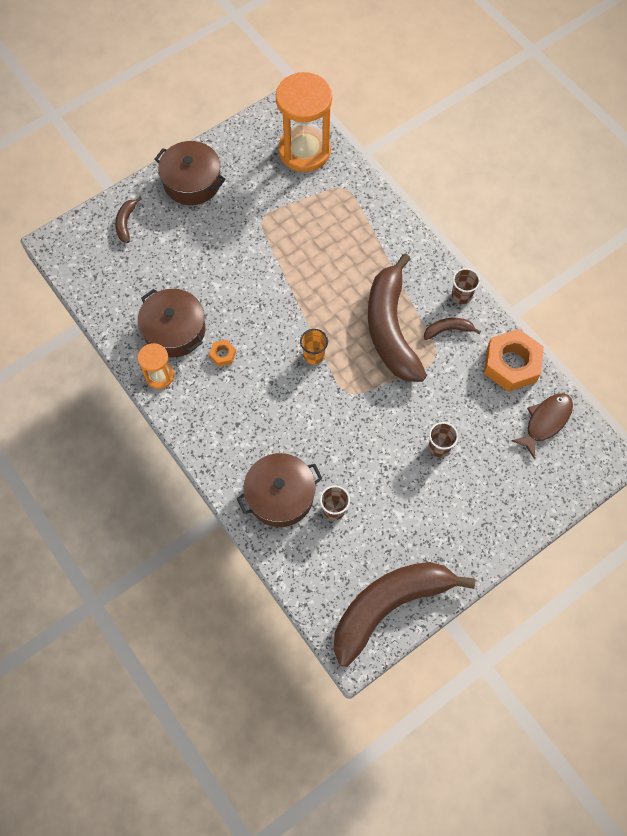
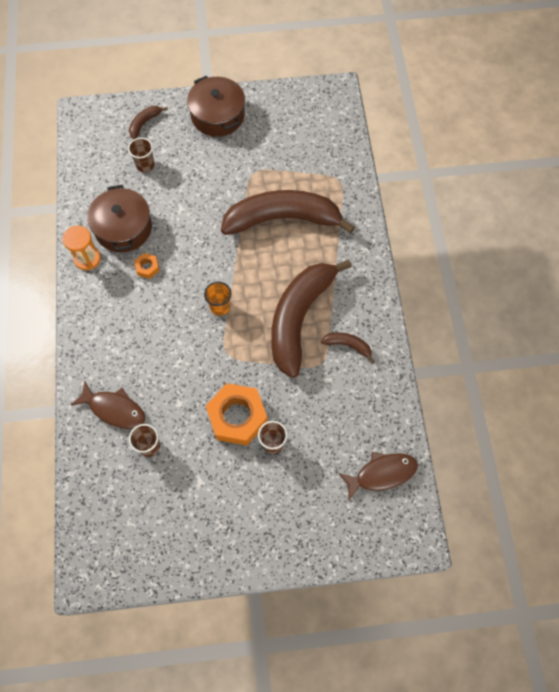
camera: 30 degrees right, 0 degrees up
brown pot [237,453,322,527] -> brown fish [71,381,145,429]
orange hourglass [276,72,332,172] -> none
brown banana [334,562,475,667] -> brown banana moved to [221,190,355,235]
brown cup [452,268,480,304] -> brown cup moved to [128,138,155,172]
orange nut [484,329,544,392] -> orange nut moved to [206,383,268,446]

